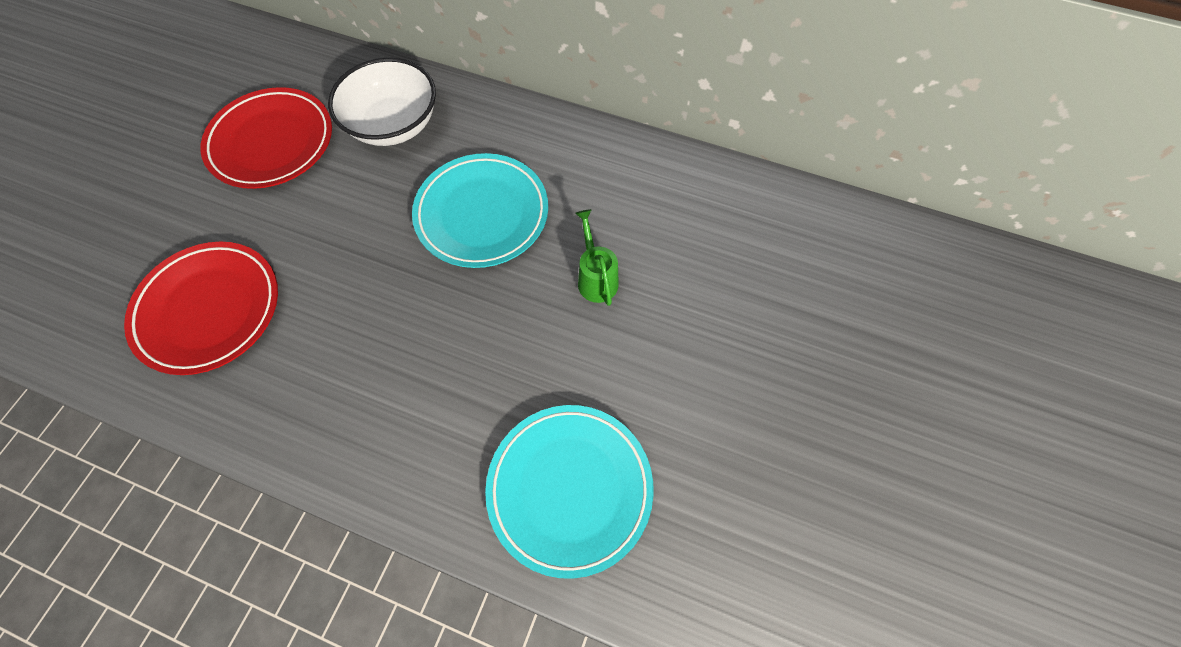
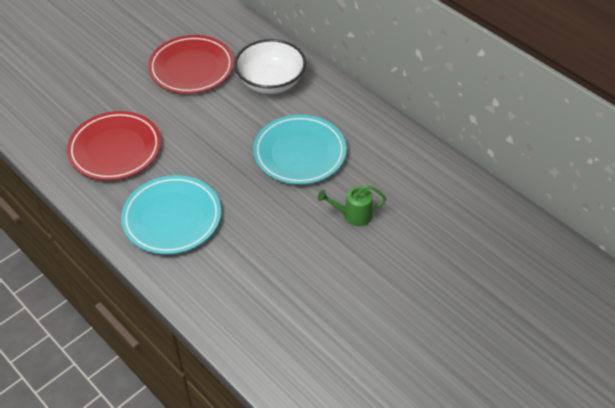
camera: 25 degrees right, 15 degrees down
turquoise plate [485,405,654,579] -> turquoise plate moved to [121,175,221,255]
green watering can [575,209,619,306] -> green watering can turned 105 degrees counterclockwise [318,185,386,226]

